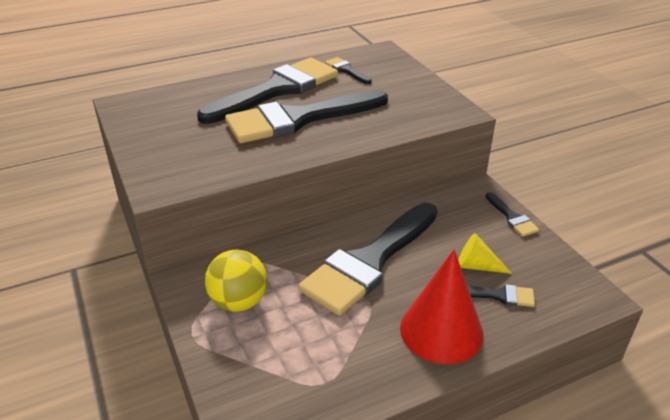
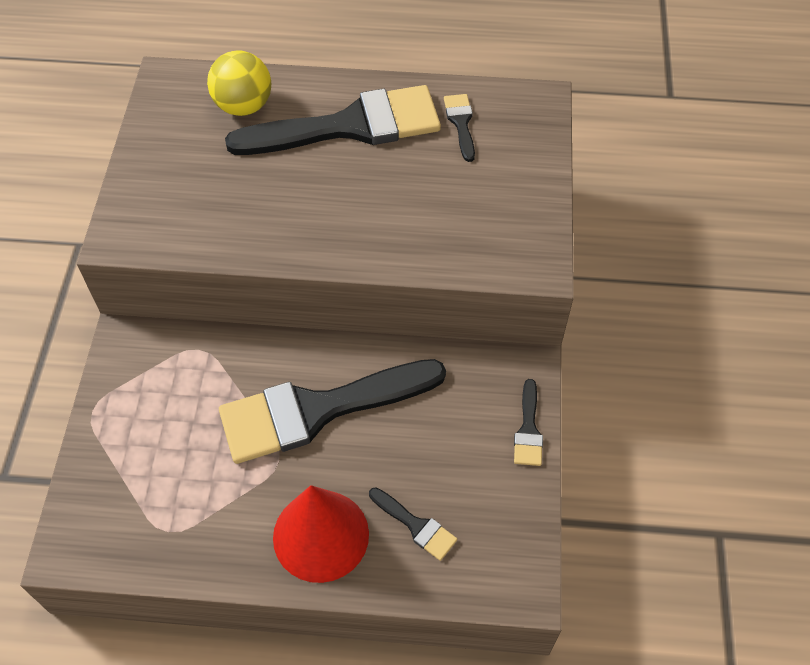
camera: 30 degrees right, 20 degrees up
yellow ball [205,250,267,312] -> yellow ball moved to [207,51,271,116]
black brush [225,90,388,143] -> none
yellow cone [458,233,512,274] -> none

